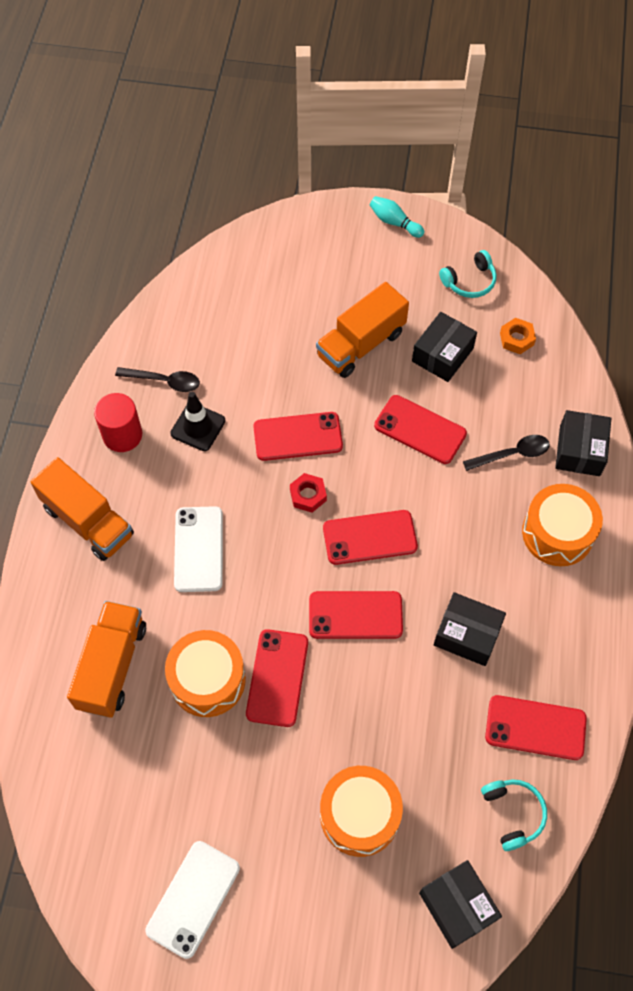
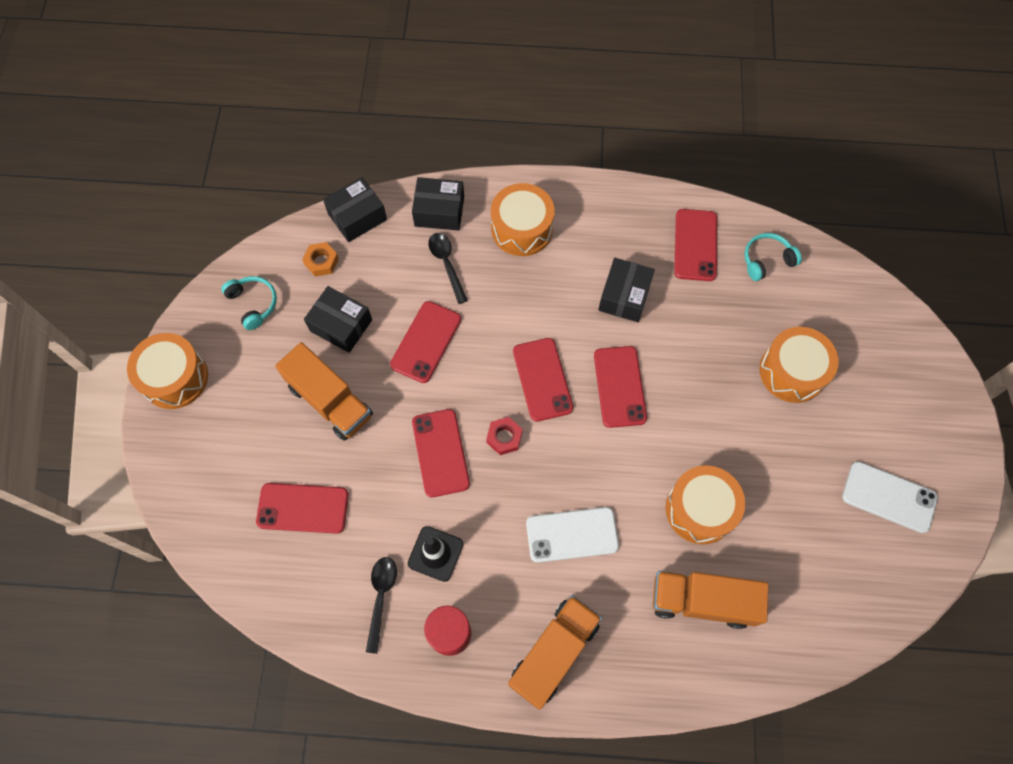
camera: 95 degrees left, 5 degrees up
red phone [246,629,308,727] -> red phone moved to [256,483,349,534]
turquoise bowling pin [370,196,424,238] -> orange drum [127,333,208,409]
black box [419,860,502,949] -> black box moved to [323,177,387,242]

